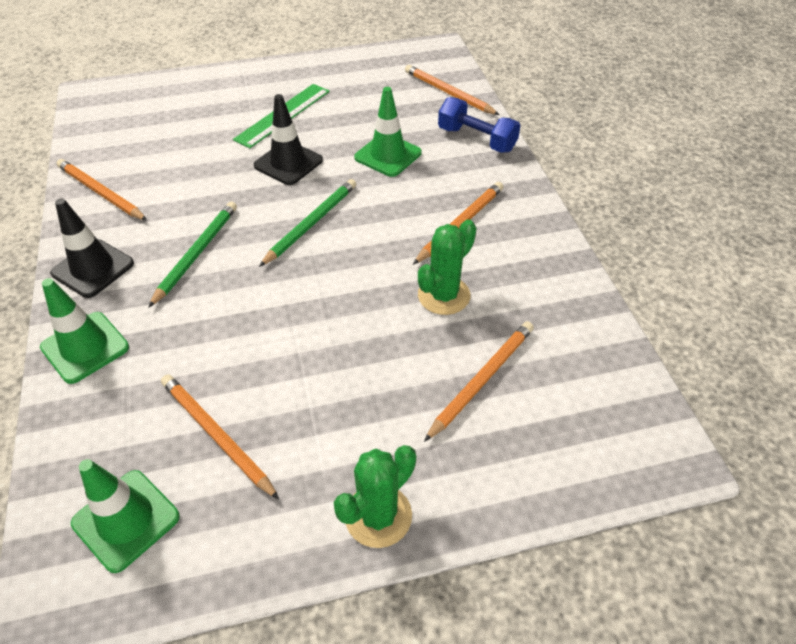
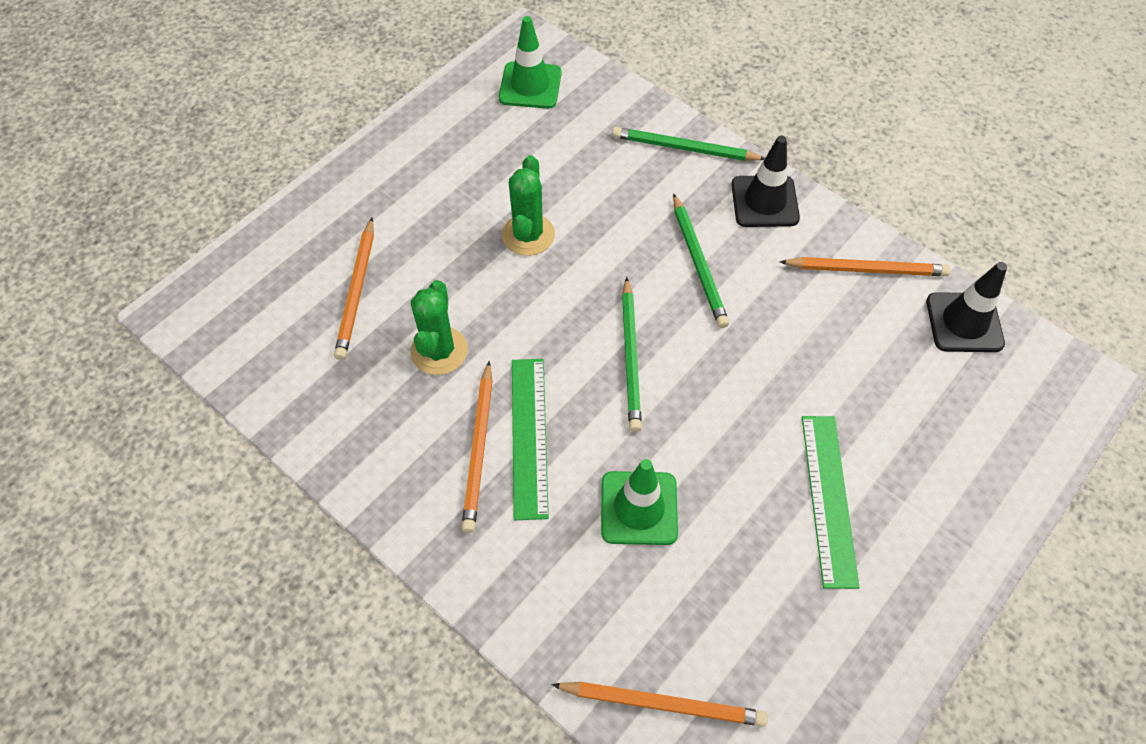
camera: 145 degrees right, 10 degrees up
green traffic cone [40,278,129,384] -> green pencil [612,127,765,161]
orange pencil [161,374,279,500] -> none
black traffic cone [254,94,323,185] -> black traffic cone moved to [926,262,1007,352]
green cactus [334,445,416,548] -> green cactus moved to [502,155,555,256]
blue dumbbell [438,97,521,153] -> none
none -> green ruler [512,359,549,520]

